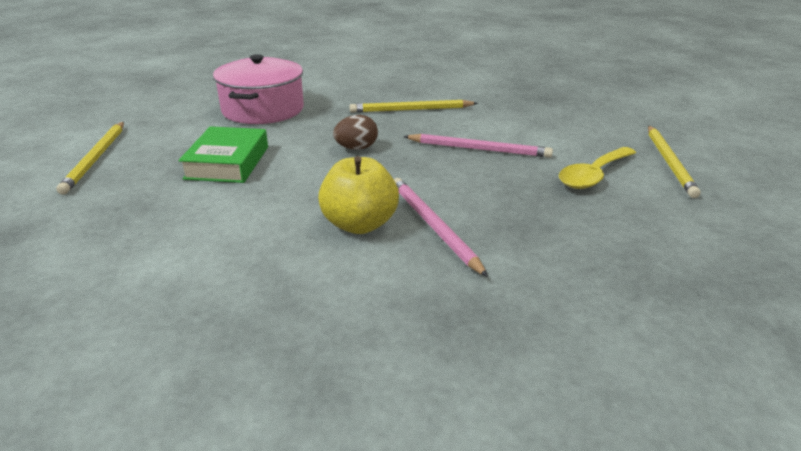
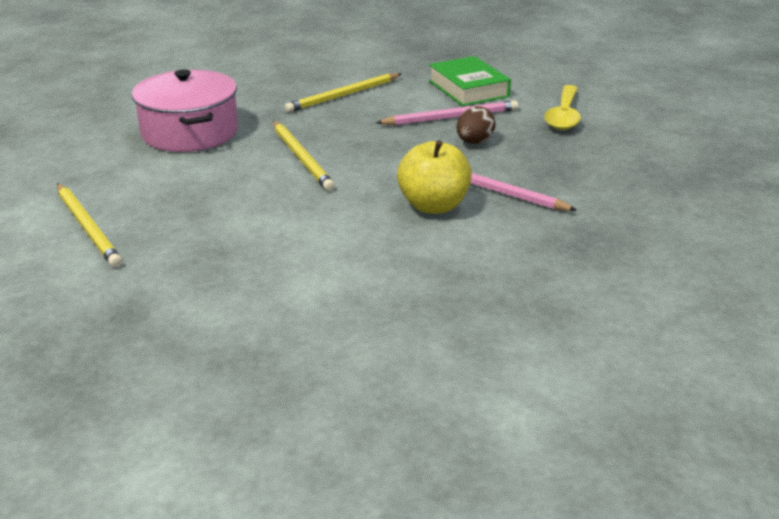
camera: 30 degrees left, 0 degrees up
green book [178,126,268,183] -> green book moved to [429,56,511,106]
brown egg [333,115,378,150] -> brown egg moved to [457,106,496,144]
yellow pencil [648,126,701,198] -> yellow pencil moved to [273,121,335,191]

